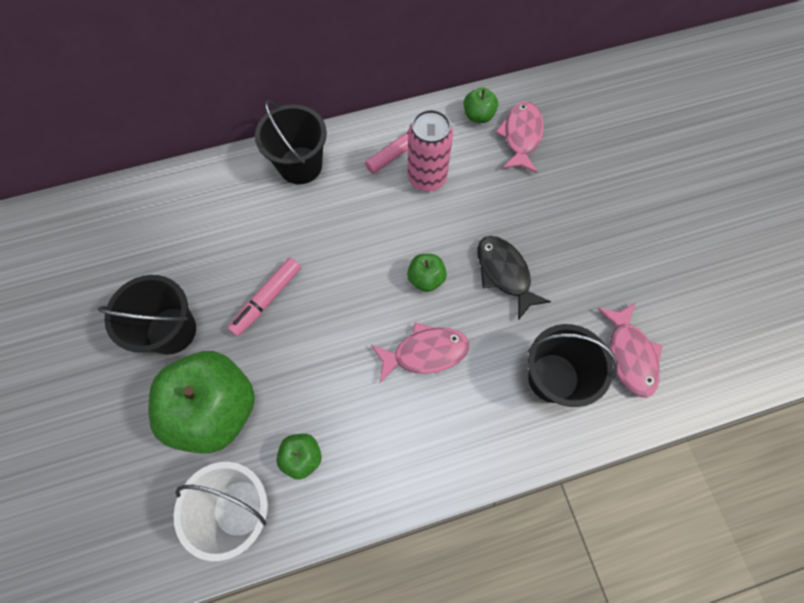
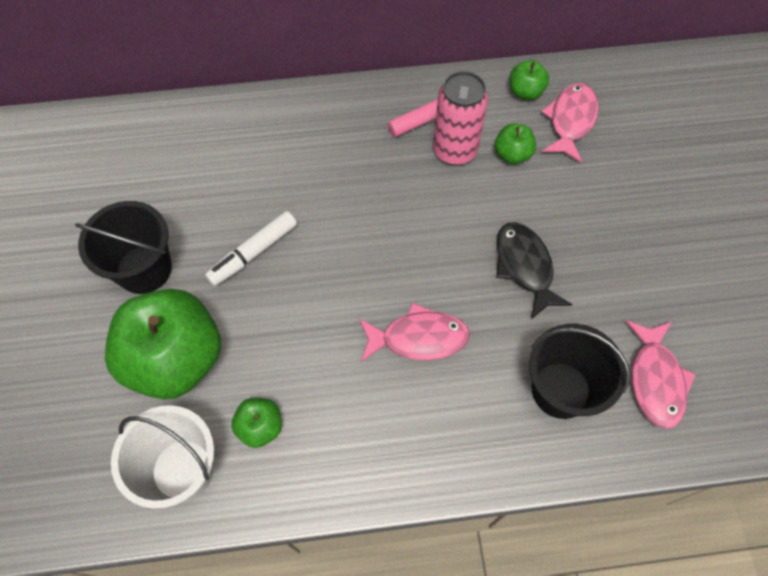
camera: 10 degrees right, 5 degrees down
pink marker [228,258,301,336] -> white marker [205,211,297,286]
black bucket [255,100,327,184] -> none
green apple [407,254,447,292] -> green apple moved to [495,124,536,164]

